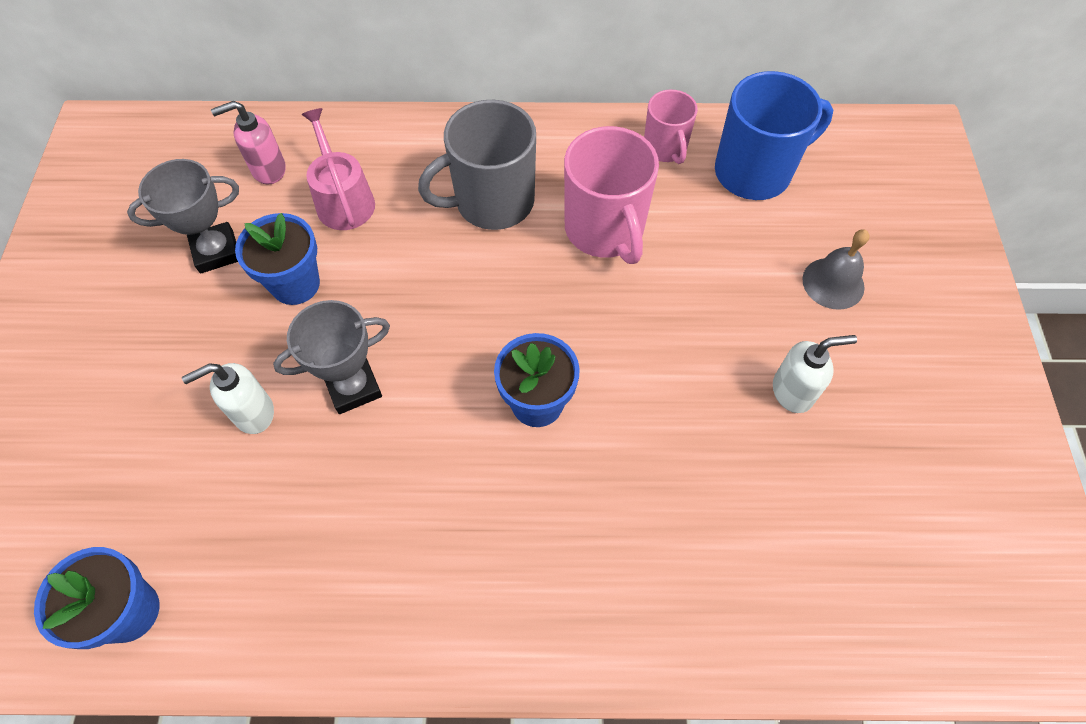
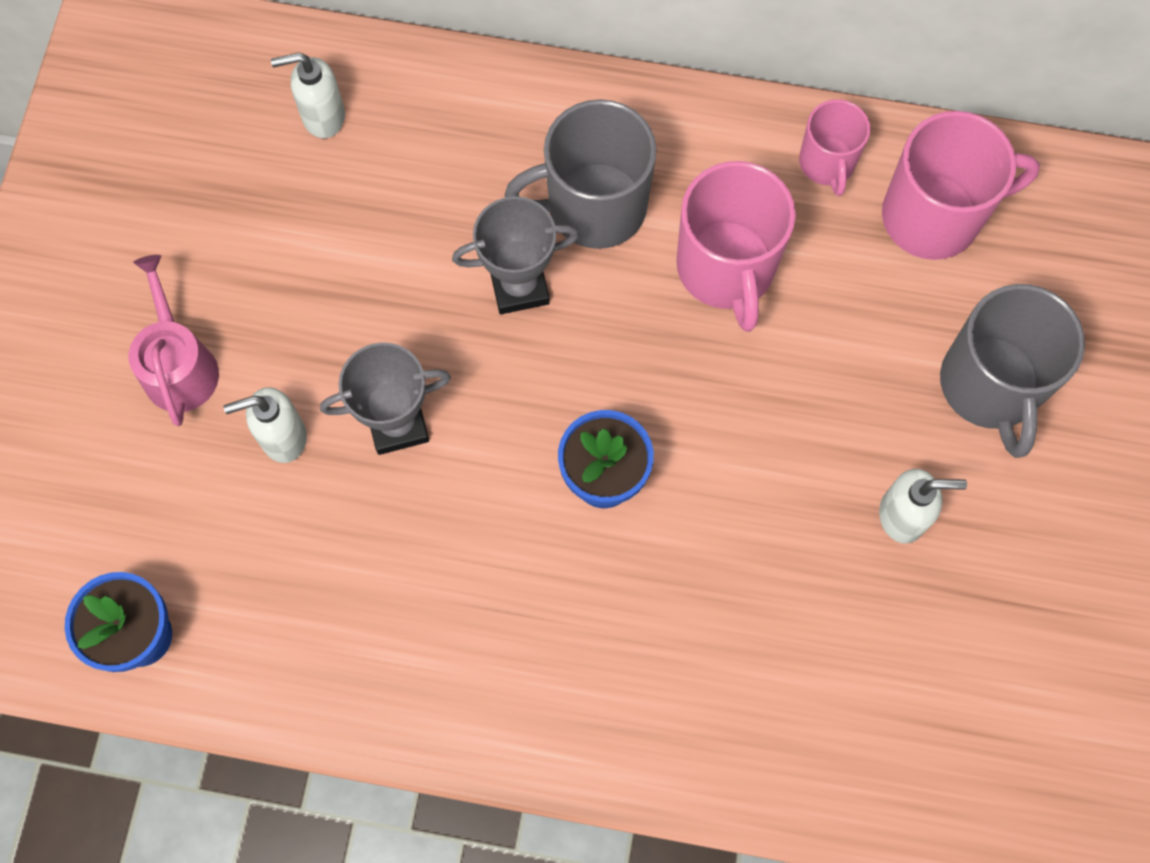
camera: 10 degrees right, 10 degrees up
grey trophy [127,159,239,274] -> grey trophy moved to [452,196,579,314]
pink soap dispenser [211,101,286,185] -> white soap dispenser [271,53,345,138]
blue flower pot [235,213,320,305] -> none
pink watering can [301,108,375,230] -> pink watering can moved to [129,255,219,426]
blue mug [715,71,833,200] -> pink mug [882,111,1040,260]
grey bell [802,229,869,310] -> grey mug [940,284,1085,458]

